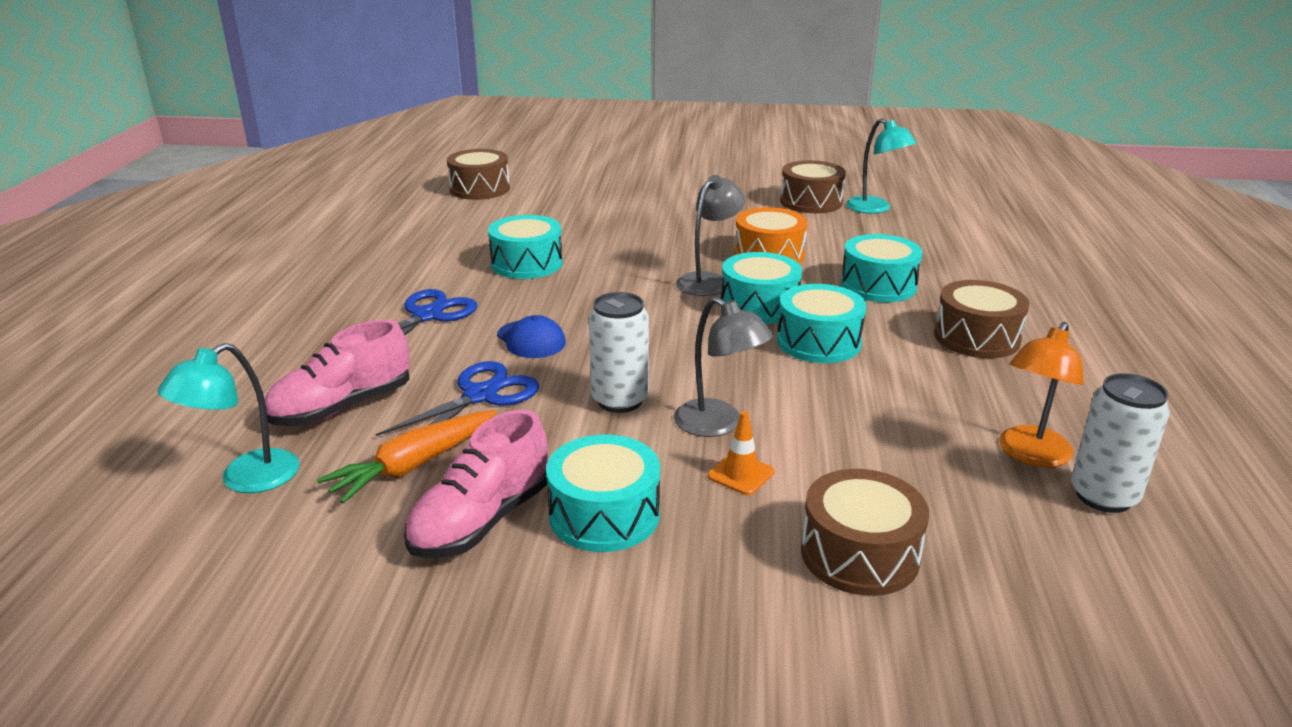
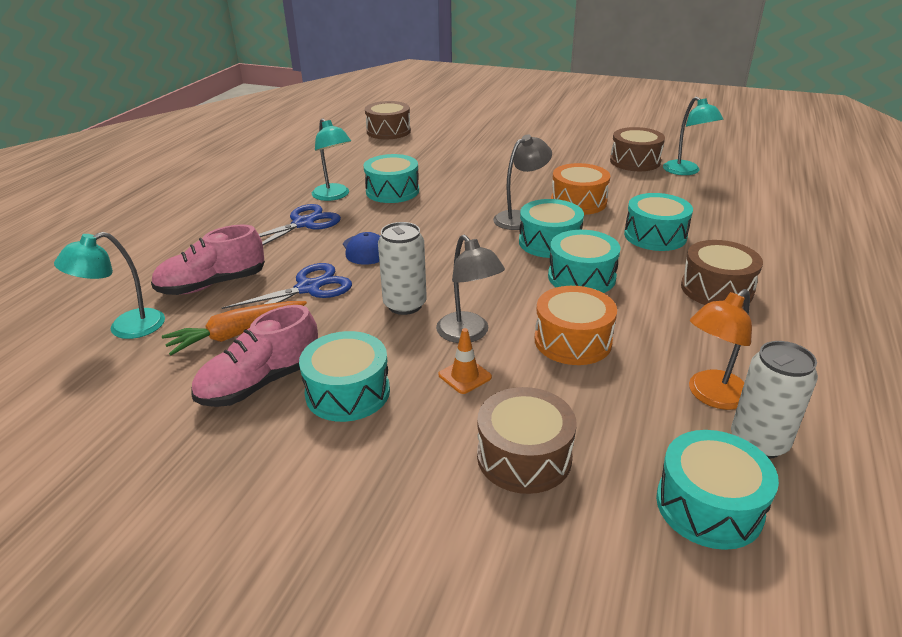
camera: 15 degrees right, 5 degrees up
none -> turquoise lamp [312,118,351,201]
none -> orange drum [535,286,617,365]
none -> turquoise drum [656,430,779,550]

